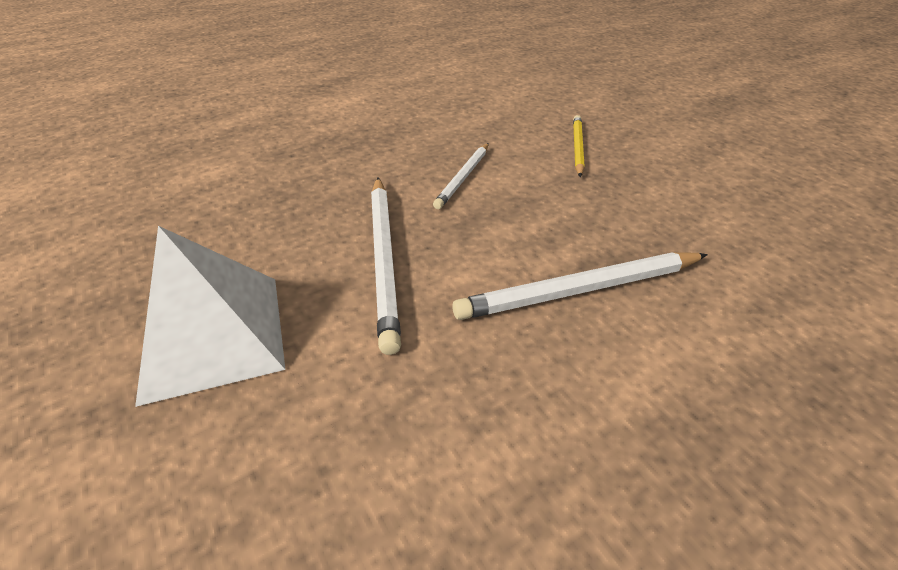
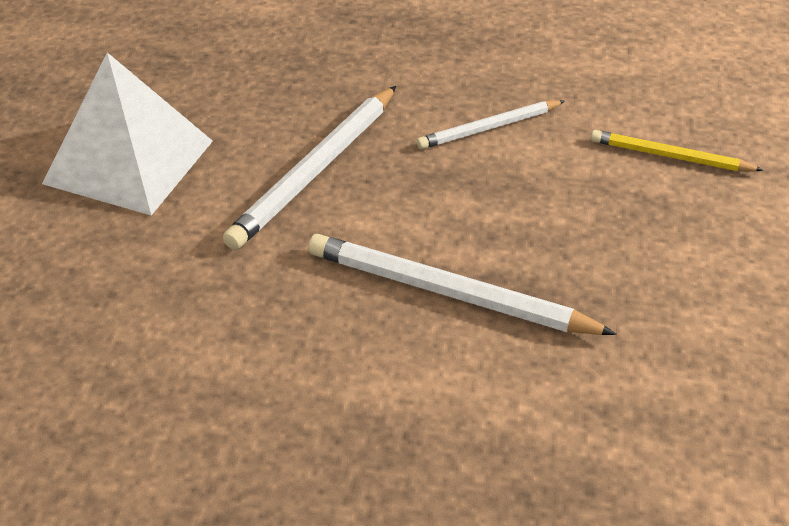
camera: 40 degrees right, 0 degrees up
yellow pencil [573,115,585,177] -> yellow pencil turned 120 degrees counterclockwise [591,130,764,171]

